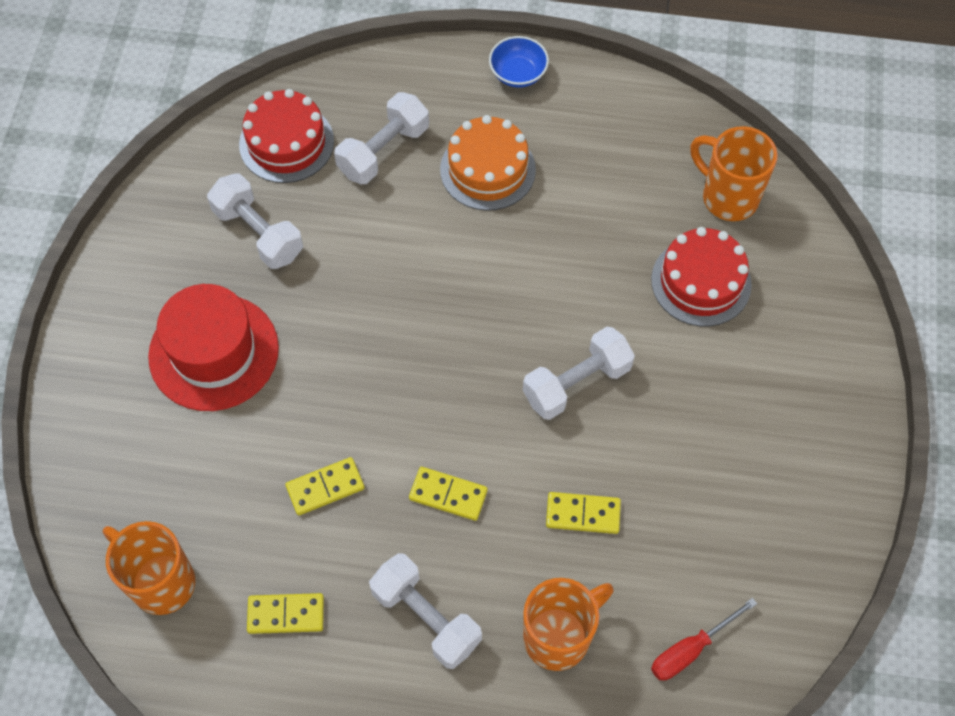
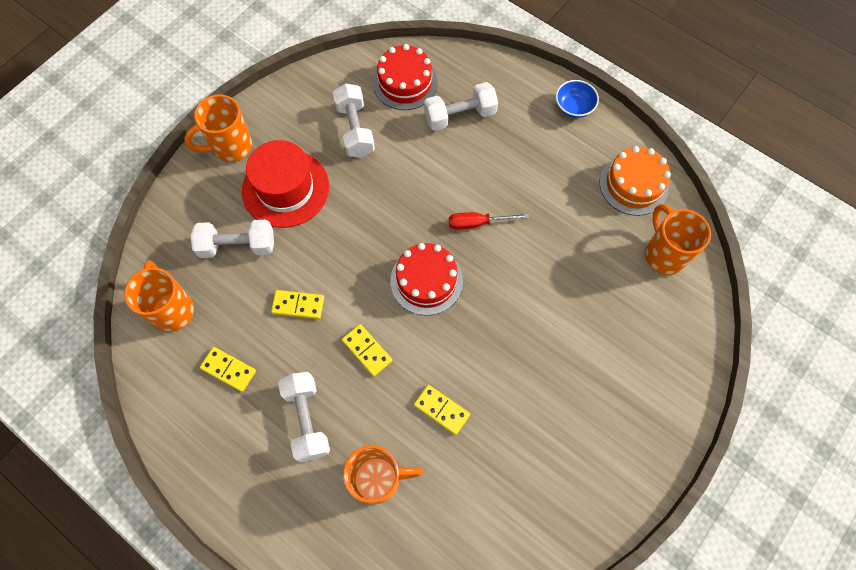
camera: 30 degrees right, 5 degrees up
orange cake [440,115,536,211] -> orange cake moved to [600,146,671,216]
white dumbbell [523,327,635,420] -> white dumbbell moved to [190,220,274,258]
red cake [651,227,752,326] -> red cake moved to [390,243,463,316]
red screwdriver [651,598,757,680] -> red screwdriver moved to [449,212,529,230]
none -> orange mug [184,94,252,162]

